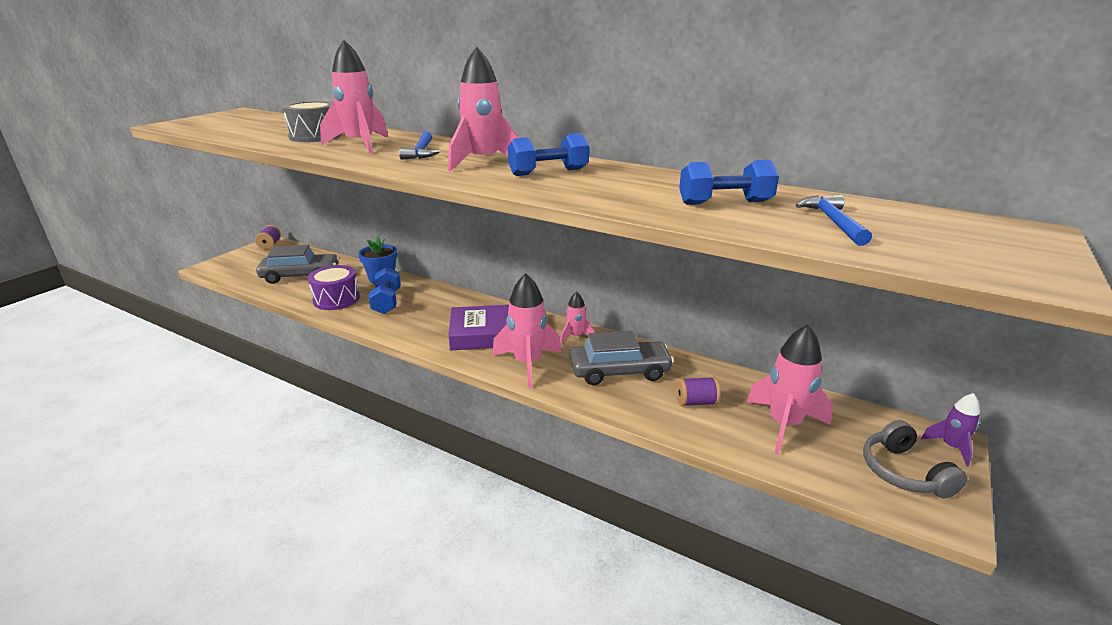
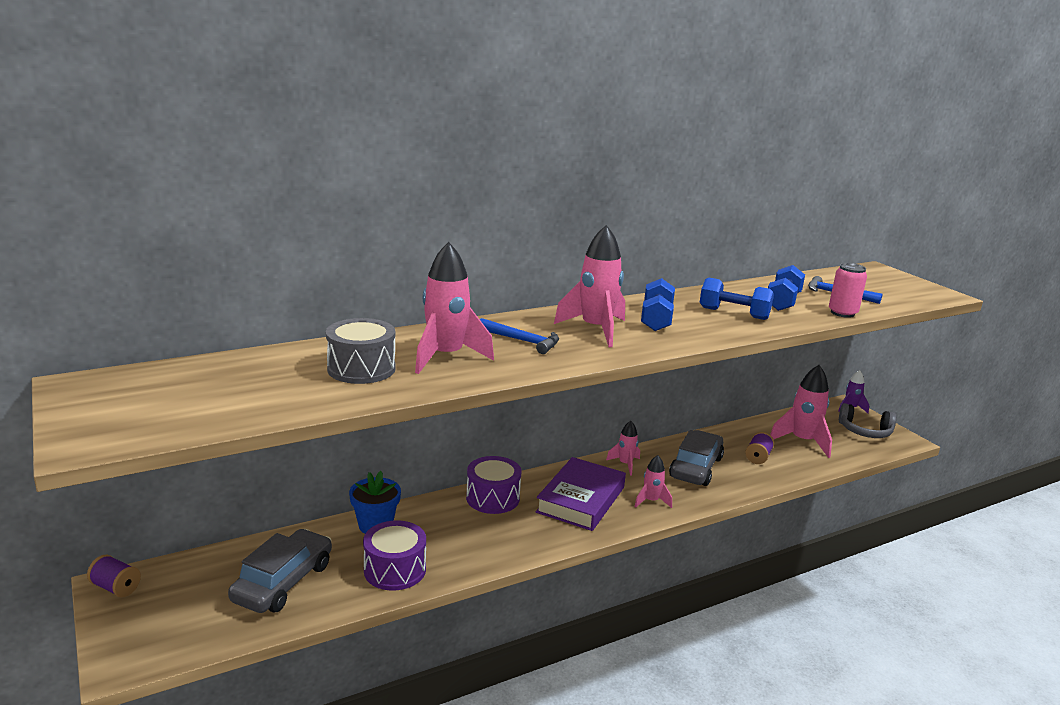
camera: 60 degrees left, 5 degrees down
blue dumbbell [368,267,401,314] -> blue dumbbell moved to [700,278,774,320]
pink rocket [492,273,562,388] -> pink rocket [634,455,672,508], size x0.55
none -> purple drum [466,456,521,514]
none -> pink can [829,263,867,318]

